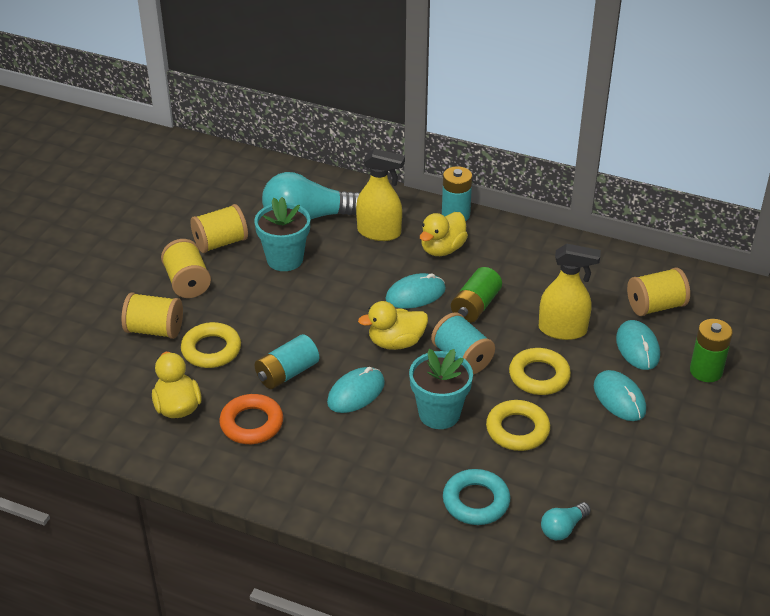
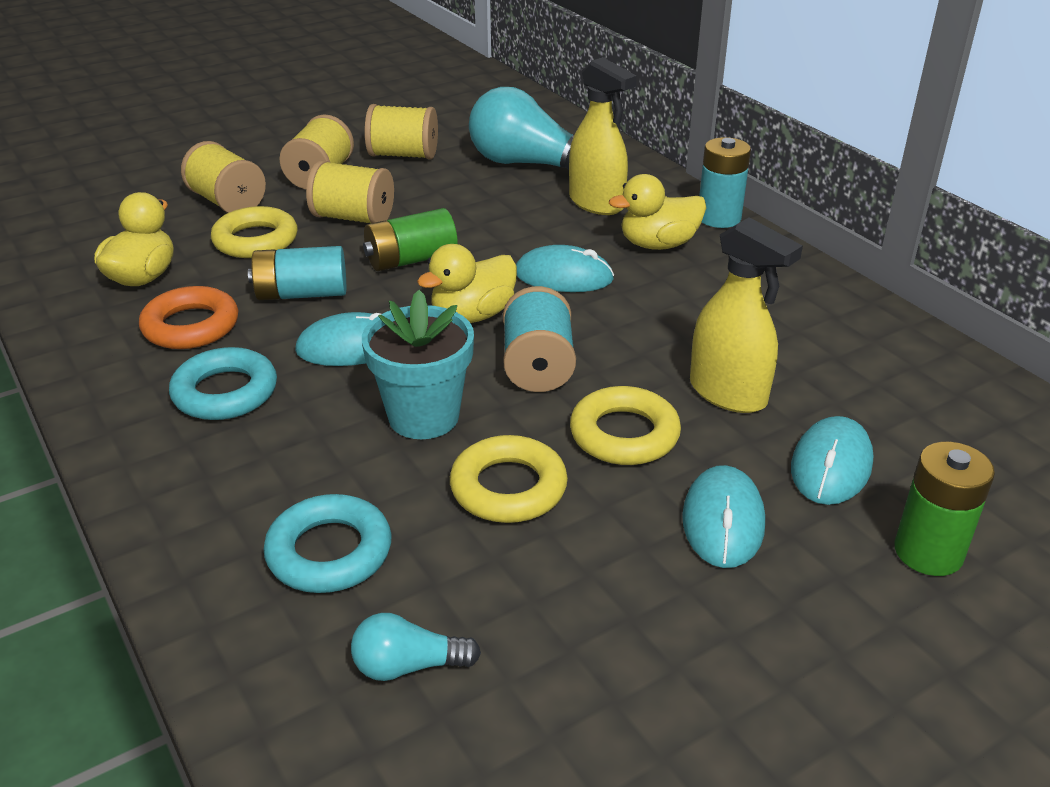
camera: 35 degrees right, 5 degrees down
turquoise flower pot [254,197,310,271] -> none
yellow duck [358,301,428,350] -> yellow duck turned 60 degrees counterclockwise [417,244,517,323]
green battery [451,267,502,323] -> green battery moved to [363,208,458,271]
yellow spool [627,267,690,316] -> yellow spool moved to [306,160,394,223]
none -> turquoise ring [169,347,277,420]

